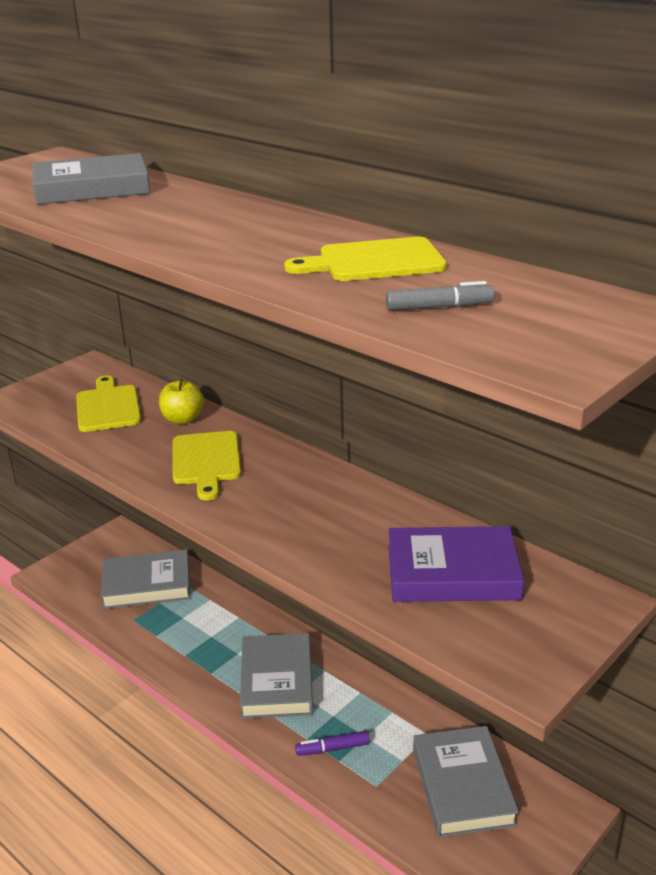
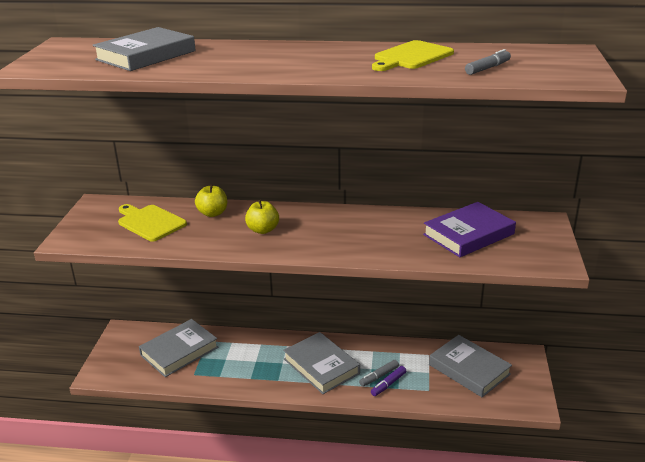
camera: 35 degrees left, 0 degrees up
yellow cutting board [173,431,241,501] -> yellow apple [245,200,279,234]
none -> grey marker [359,360,399,386]

